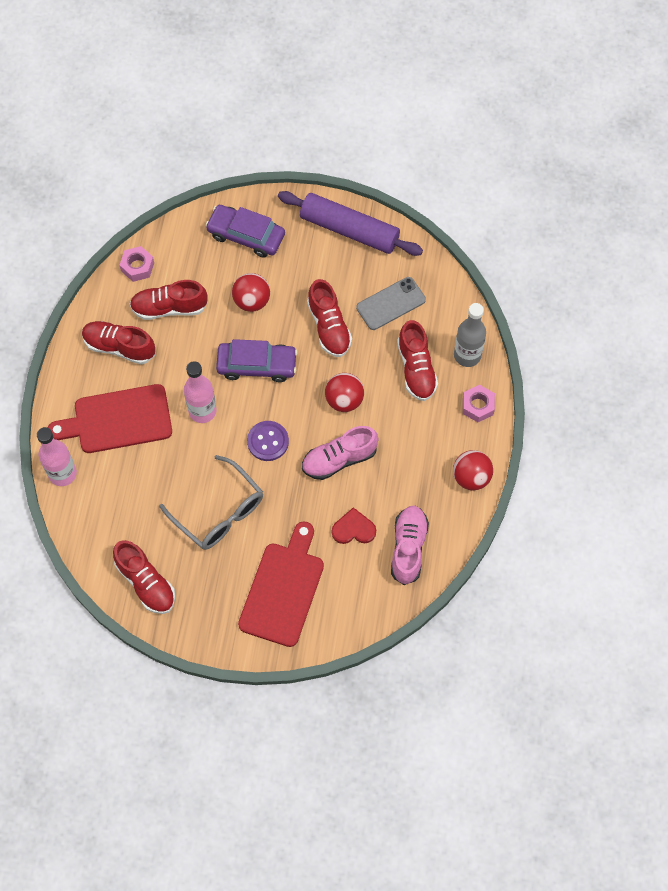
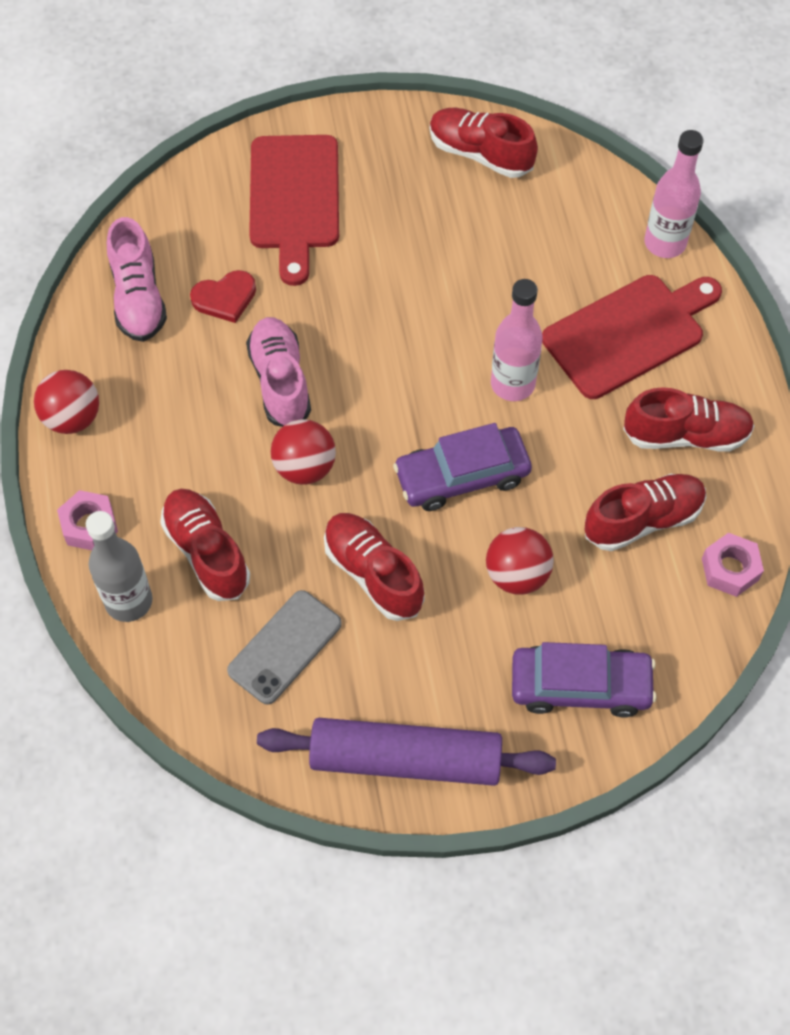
camera: 160 degrees right, 5 degrees down
grey glasses [159,455,263,550] -> none
purple button [247,421,289,461] -> none
pink shoe [302,426,378,480] -> pink shoe turned 60 degrees counterclockwise [246,317,311,427]

